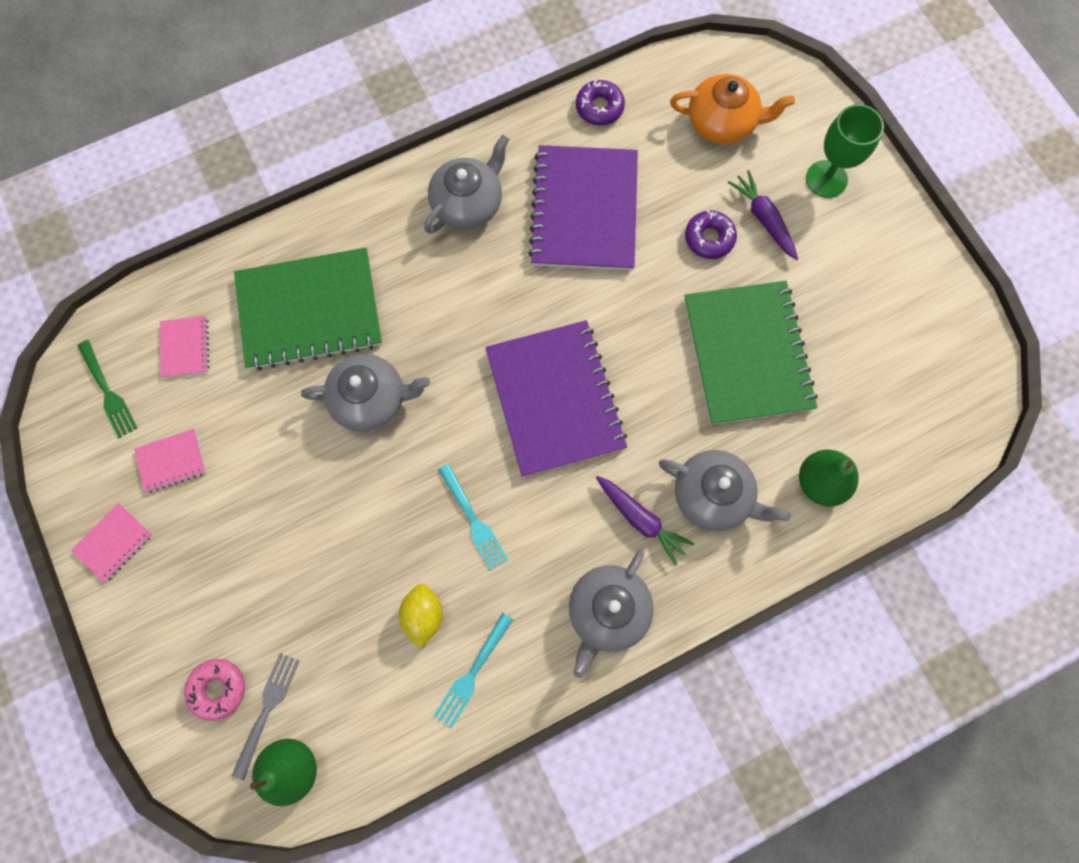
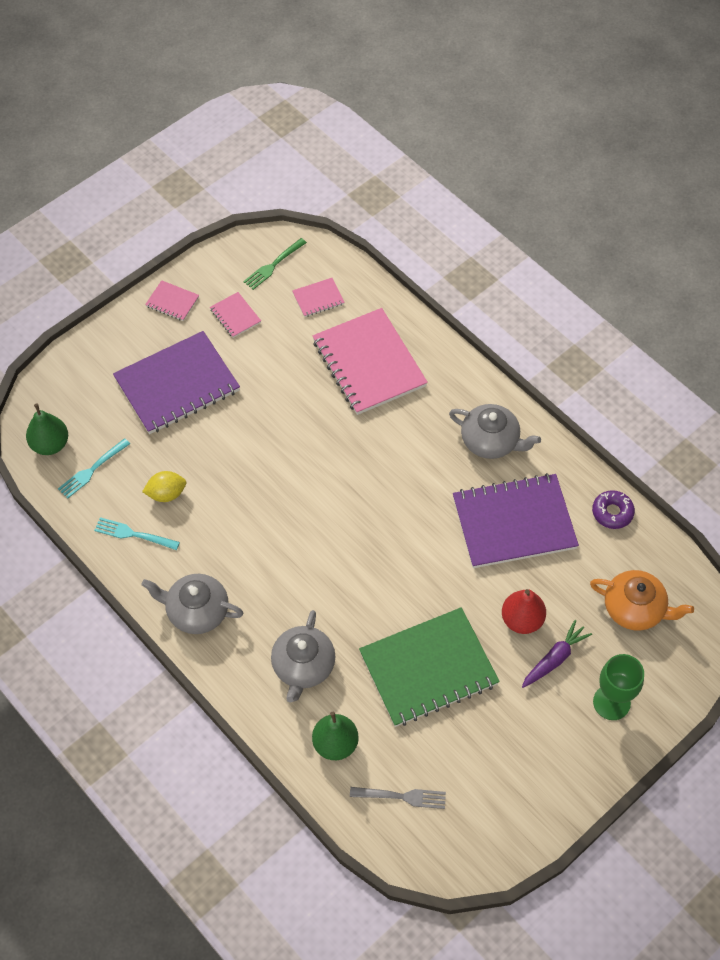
camera: 75 degrees right, 15 degrees down
pink donut [184,659,245,721] -> none
grey fork [232,653,299,780] -> grey fork moved to [350,787,446,809]
green notebook [234,248,382,370] -> pink notebook [313,308,428,415]
grey teapot [301,354,430,432] -> none
turquoise fork [438,464,508,570] -> turquoise fork moved to [58,438,130,499]
purple notebook [485,320,627,477] -> purple notebook moved to [113,331,240,434]
purple carrot [596,476,694,566] -> none
orange teapot [670,74,795,144] -> orange teapot turned 60 degrees counterclockwise [590,570,694,631]
purple donut [685,210,737,259] -> red pear [502,589,546,634]

